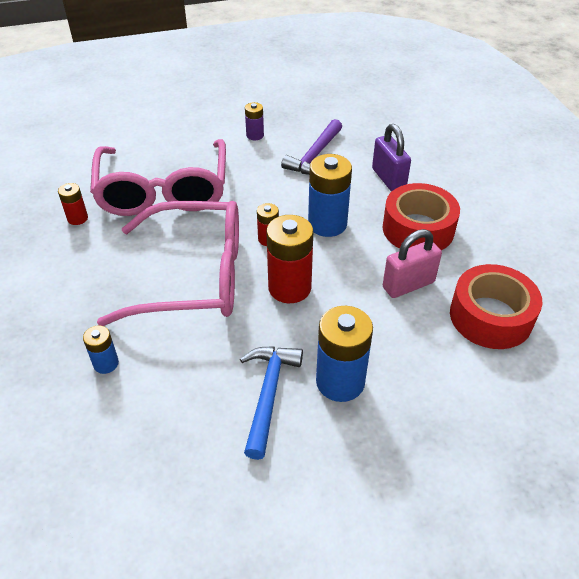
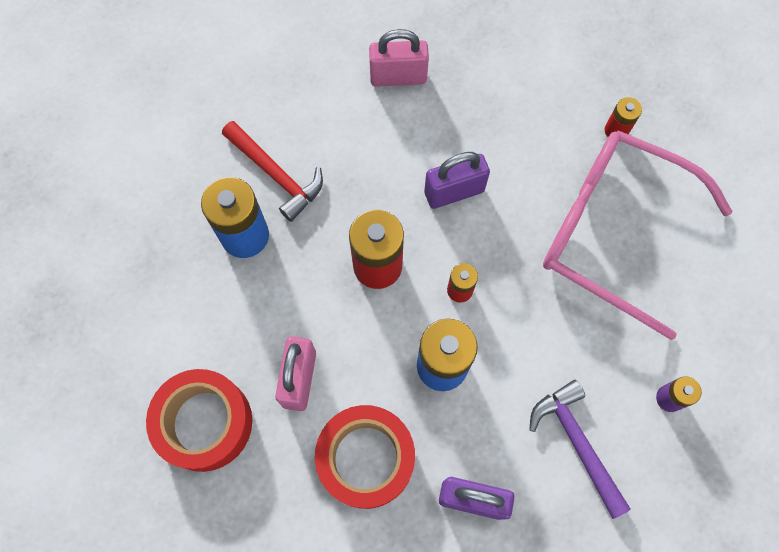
camera: 125 degrees right, 25 degrees up
blue battery [83,326,119,374] -> pink padlock [369,29,429,87]
pink glasses [97,201,239,326] -> purple padlock [424,152,490,209]
blue hammer [240,346,303,460] -> red hammer [222,121,323,222]

